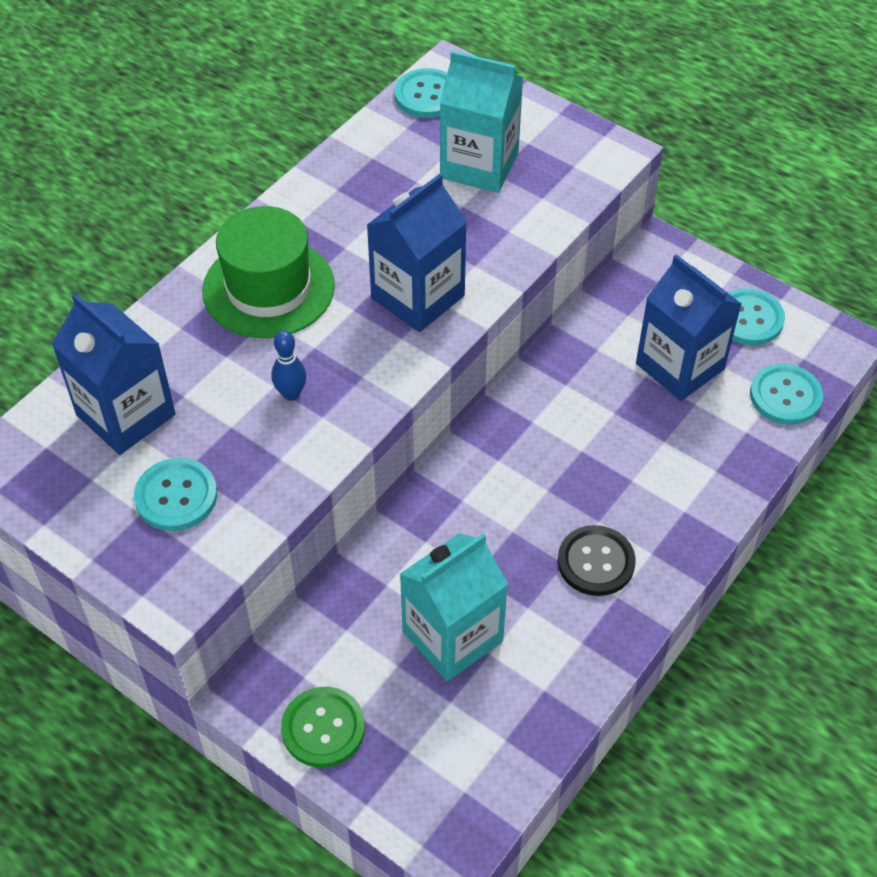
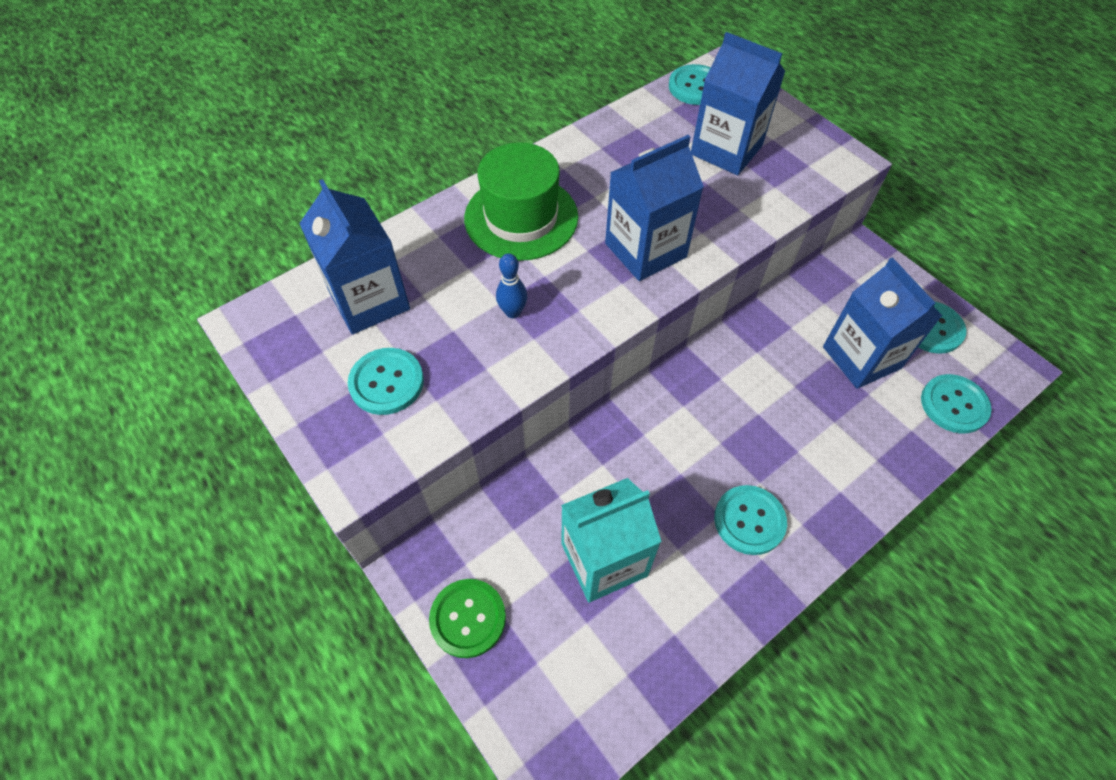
camera: 15 degrees right, 5 degrees up
turquoise carton [440,51,523,193] -> blue carton [691,32,785,175]
black button [558,525,636,596] -> turquoise button [714,485,787,555]

